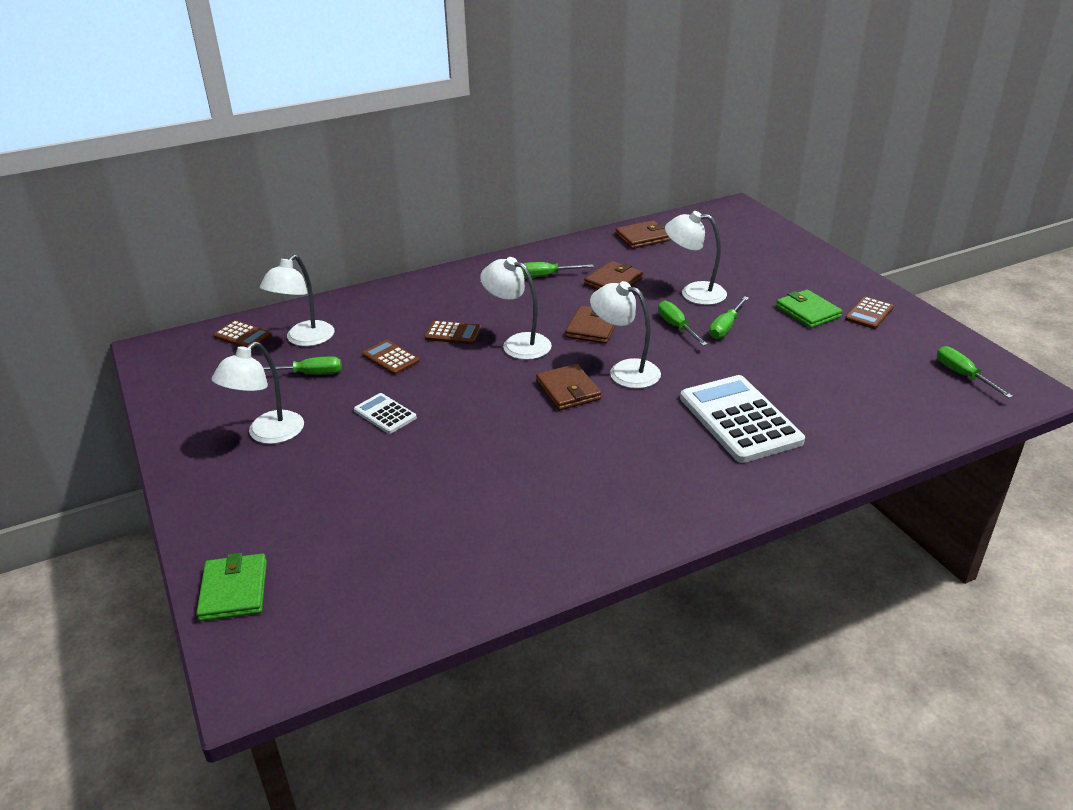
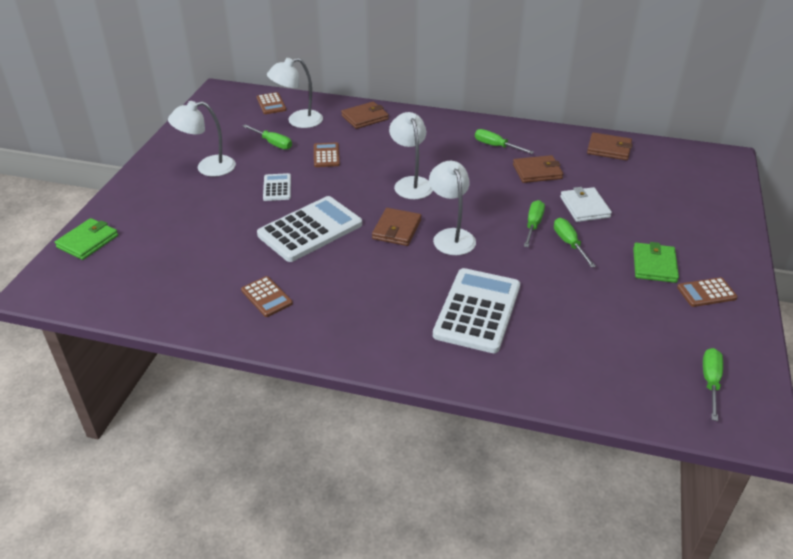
camera: 40 degrees right, 5 degrees up
brown calculator [424,320,481,344] -> brown calculator moved to [241,276,293,317]
brown wallet [565,306,616,344] -> brown wallet moved to [341,102,389,129]
white lamp [665,211,727,305] -> white wallet [560,187,612,222]
green screwdriver [709,296,749,339] -> green screwdriver turned 90 degrees clockwise [554,218,596,268]
none -> white calculator [257,196,362,262]

